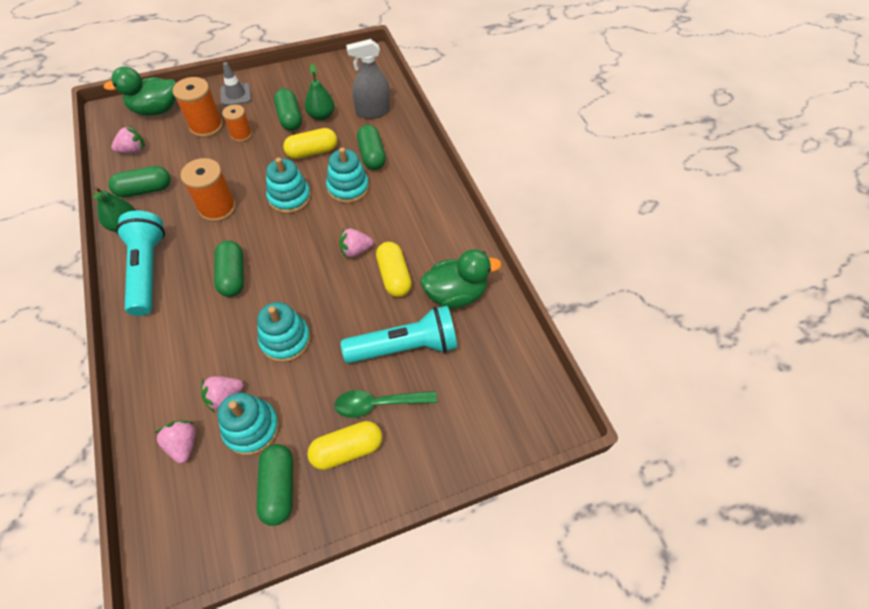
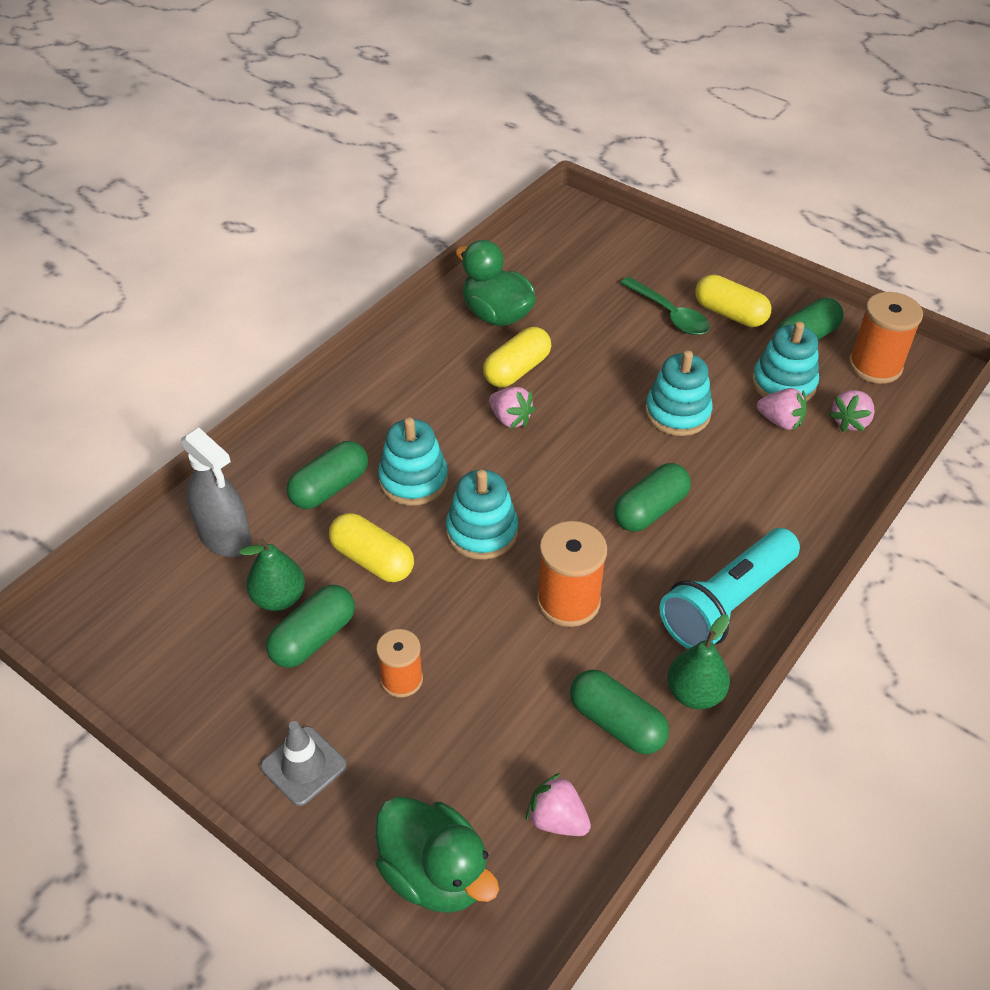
camera: 120 degrees left, 10 degrees down
orange spool [173,77,223,138] -> orange spool moved to [849,292,923,384]
turquoise flashlight [341,306,457,363] -> none

